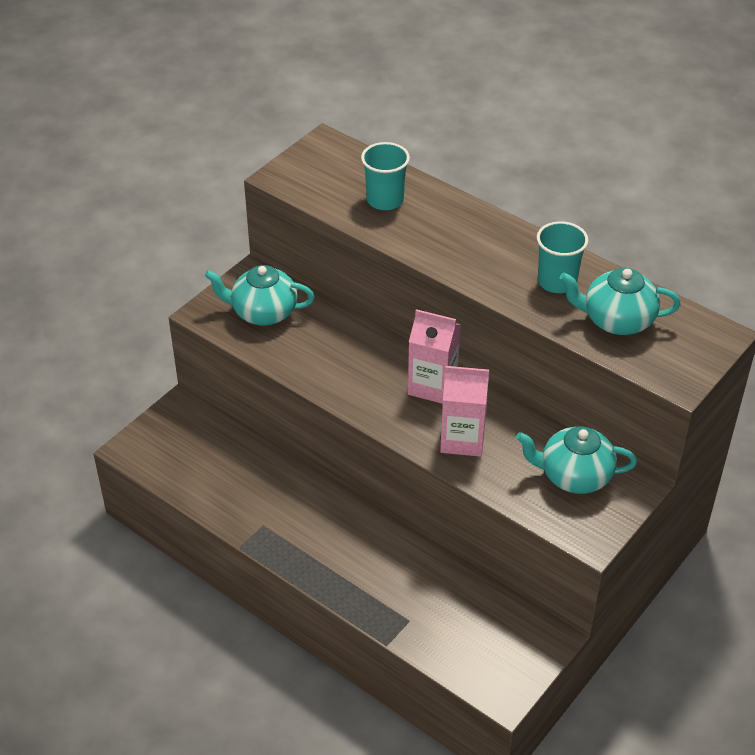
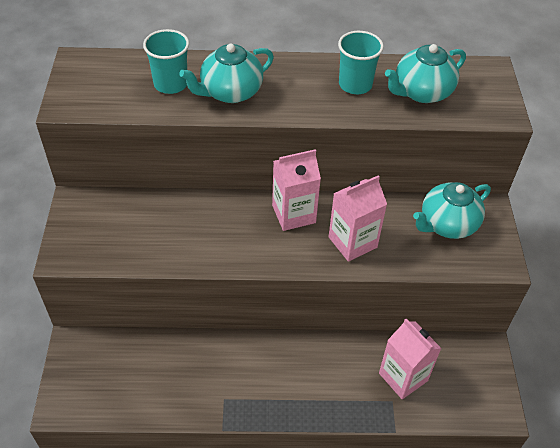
camera: 40 degrees left, 5 degrees up
turquoise teapot [205,265,315,325] -> turquoise teapot moved to [179,43,274,103]
none -> pink carton [379,319,442,399]

